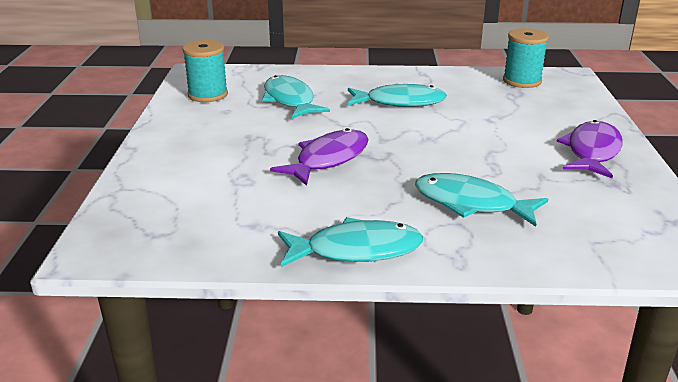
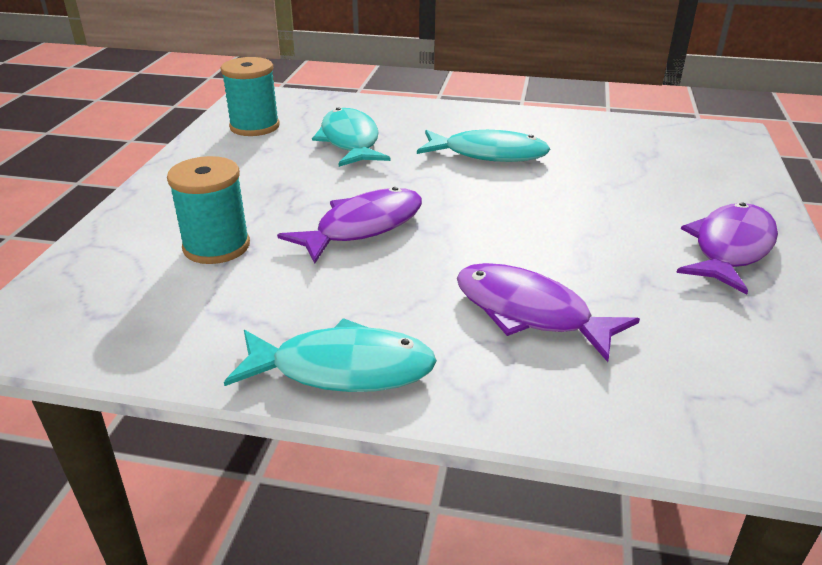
camera: 10 degrees right, 5 degrees up
turquoise fish [415,173,548,227] -> purple fish [457,263,640,362]
turquoise spool [503,28,549,88] -> turquoise spool moved to [167,156,250,264]

